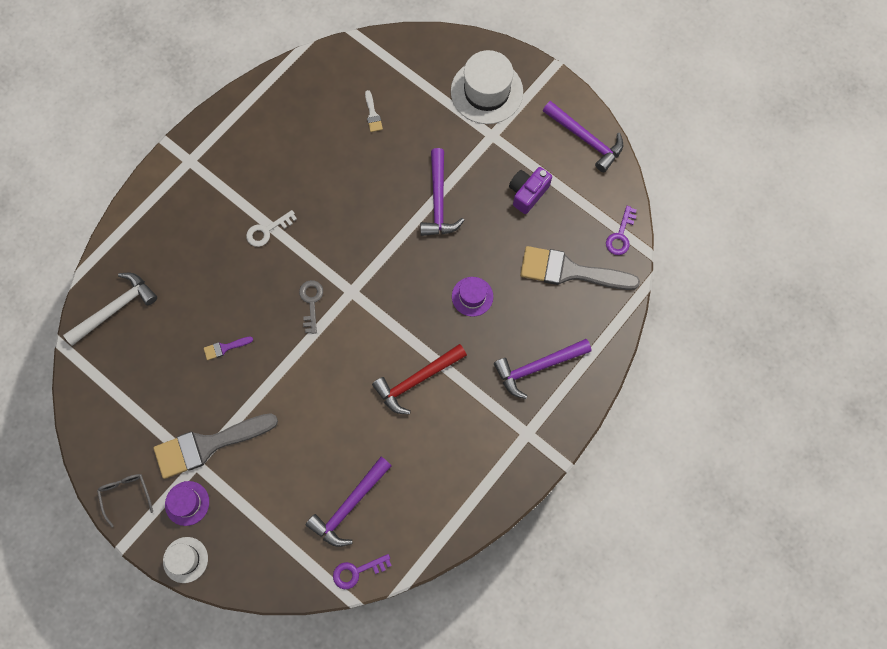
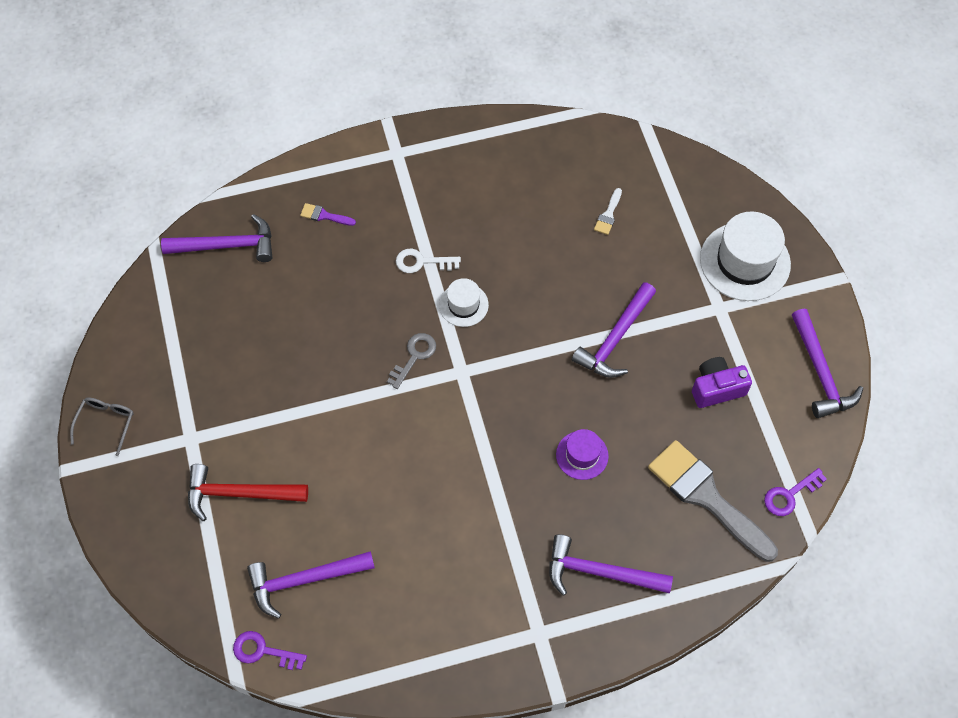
camera: 35 degrees right, 10 degrees down
white hammer [63,273,157,346] -> purple hammer [161,214,272,262]
grey brush [154,413,278,479] -> none
white hat [163,537,208,583] -> white hat moved to [439,278,489,327]
purple hat [165,481,209,526] -> none
purple brush [204,336,253,360] -> purple brush moved to [300,203,356,226]
red hammer [372,344,467,414] -> red hammer moved to [188,464,308,521]

